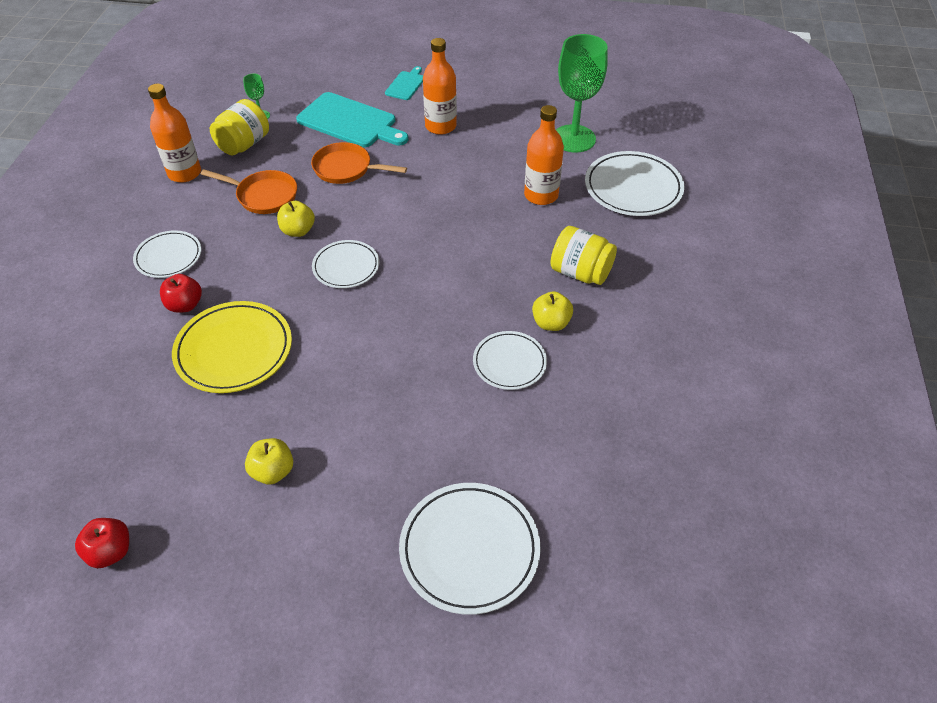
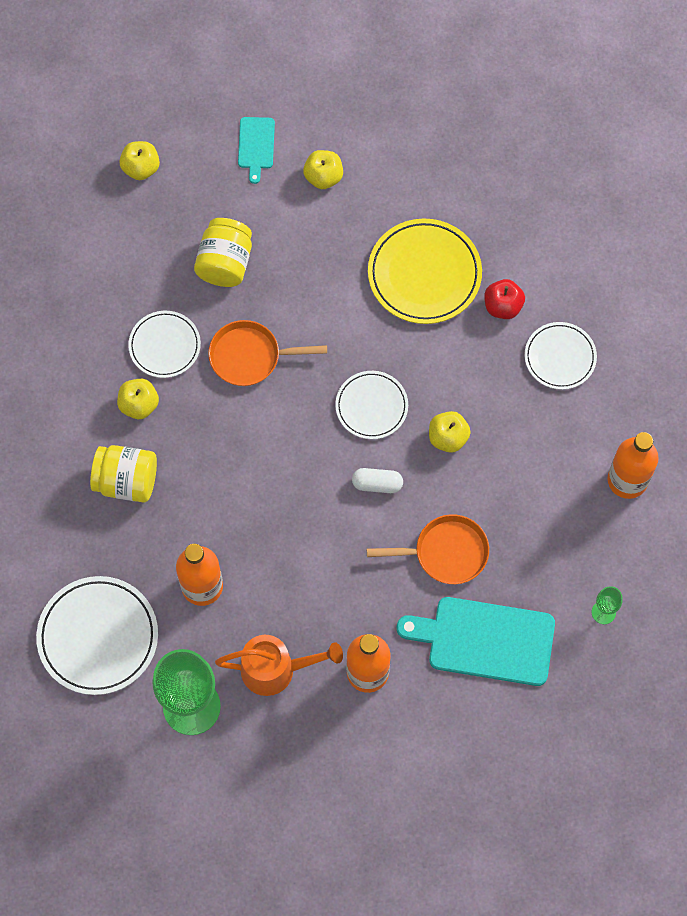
camera: 160 degrees right, 20 degrees up
red apple [75,518,129,568] -> none
orange pan [201,169,297,214] -> orange pan moved to [208,320,327,386]
yellow jar [210,99,269,155] -> yellow jar moved to [194,218,252,287]
turquoise cutting board [385,66,423,100] -> turquoise cutting board moved to [238,117,275,184]
white plate [399,483,541,615] -> yellow apple [119,141,160,180]
none -> orange watering can [215,635,343,696]
none -> white capsule [352,468,403,493]

